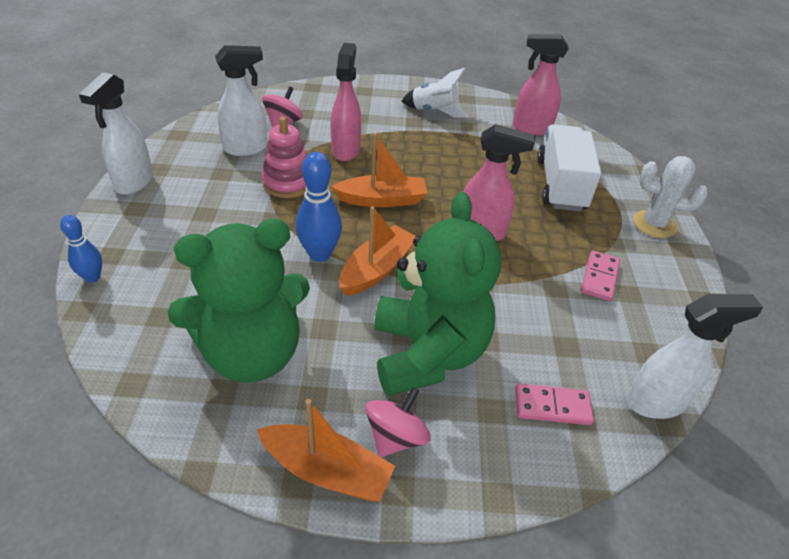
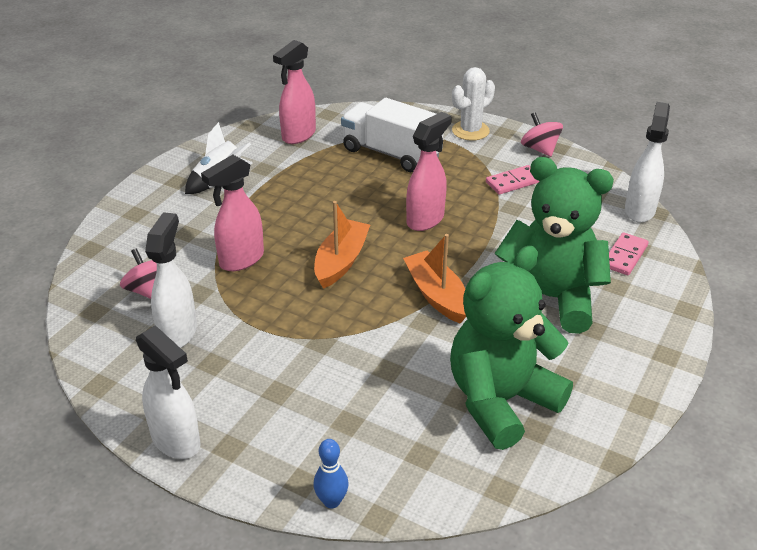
camera: 60 degrees left, 5 degrees down
green teddy bear [167,219,310,383] -> green teddy bear turned 135 degrees counterclockwise [450,246,573,450]
orange boat [257,399,395,502] -> none
pink stacking toy [262,116,307,198] -> none
blue bowling pin [296,152,342,262] -> none
pink spray bottle [331,43,361,161] -> pink spray bottle turned 75 degrees counterclockwise [201,155,264,271]
pink spinning top [365,387,431,457] -> pink spinning top moved to [521,112,563,157]
pink domino [581,251,620,301] -> pink domino turned 75 degrees counterclockwise [486,165,539,195]

